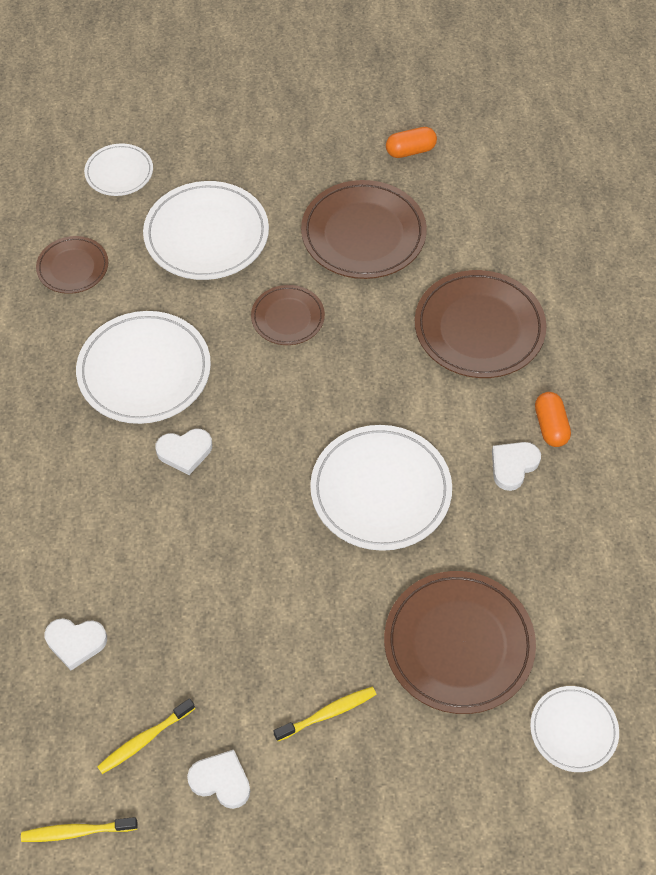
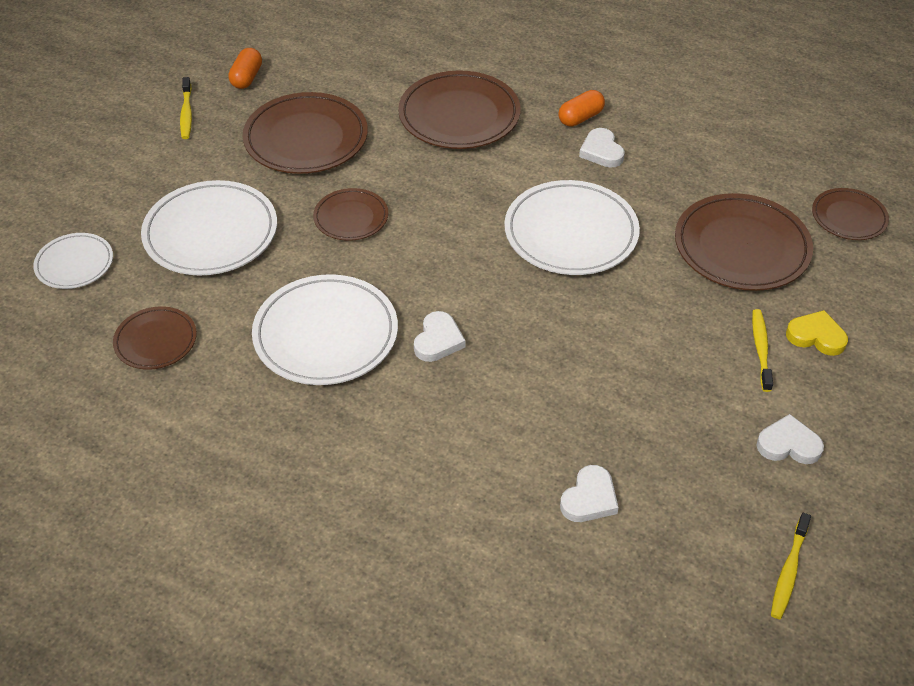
camera: 60 degrees left, 10 degrees down
yellow toothbrush [97,698,195,774] -> yellow toothbrush moved to [180,77,192,139]
white heart [187,750,250,809] -> white heart turned 45 degrees clockwise [757,414,824,464]
white plate [530,686,619,772] -> brown plate [812,188,889,240]
orange capsule [535,392,571,447] -> orange capsule turned 60 degrees counterclockwise [559,90,605,127]
none -> yellow heart [786,310,848,356]

